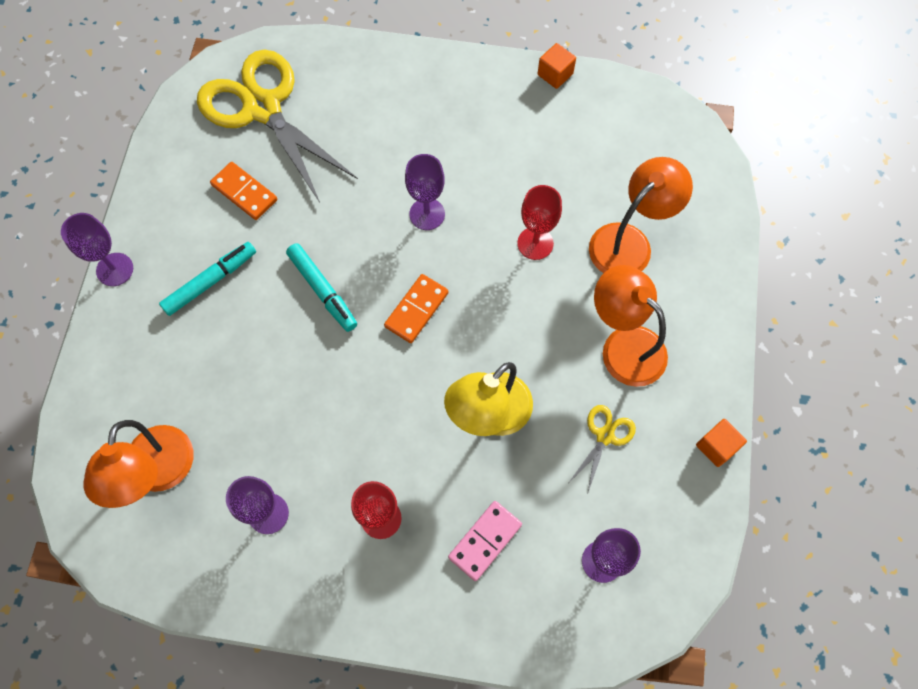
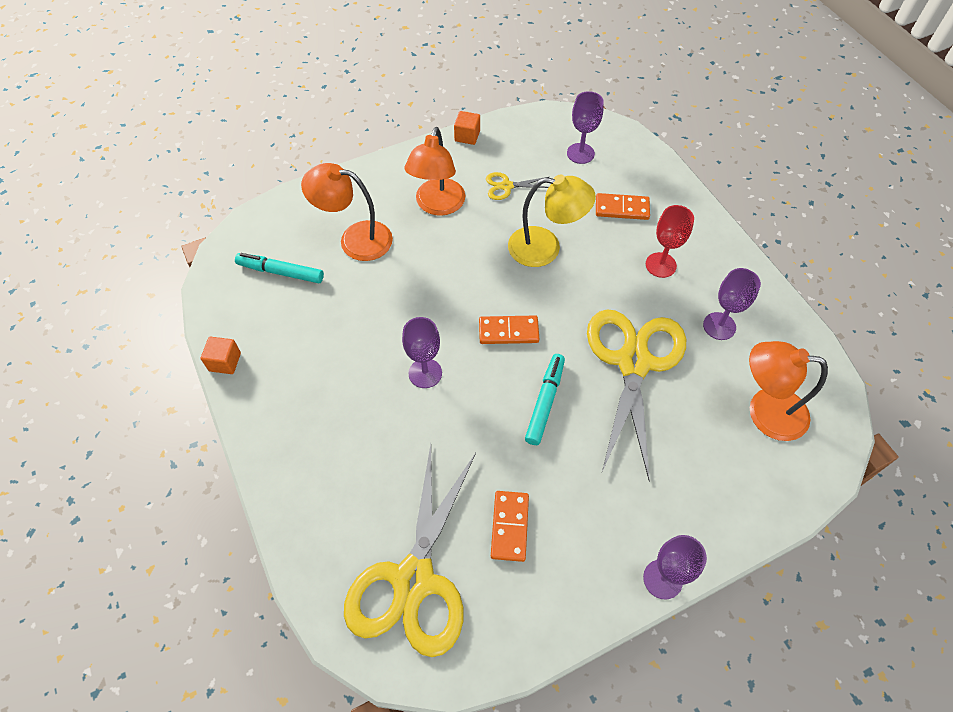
camera: 125 degrees left, 10 degrees down
orange lamp [84,420,194,508] -> orange lamp turned 135 degrees counterclockwise [749,341,828,441]
turquoise marker [159,242,256,316] -> turquoise marker moved to [235,253,324,283]
pink domino [448,501,522,581] -> orange domino [596,193,650,220]
red goblet [517,185,562,260] -> none
none -> yellow scissors [587,309,686,481]

